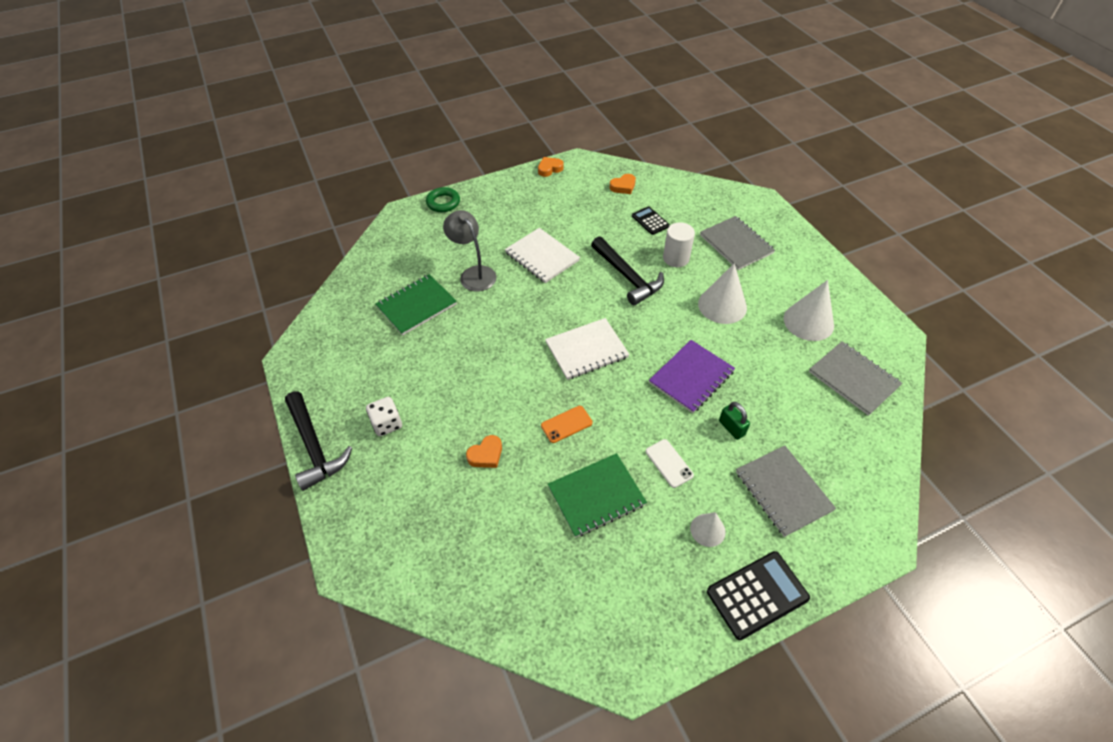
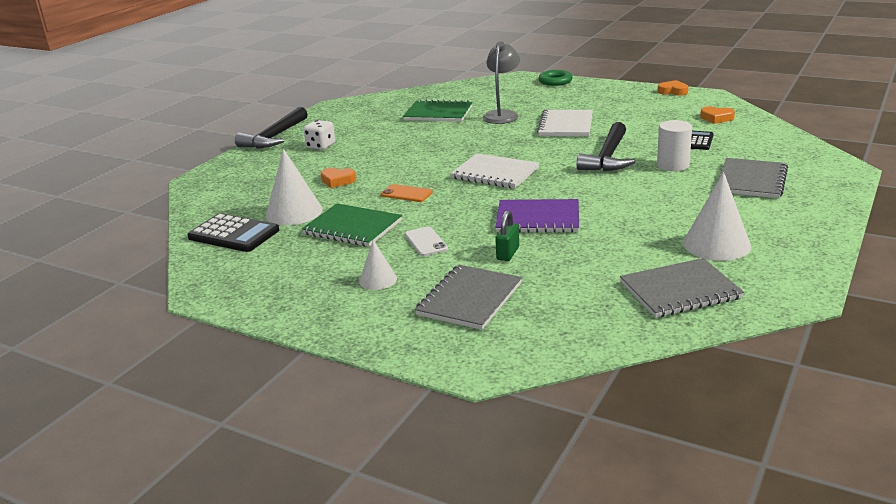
camera: 55 degrees right, 25 degrees down
white phone [645,439,694,488] -> white phone turned 45 degrees counterclockwise [405,226,448,256]
white cone [698,263,747,324] -> white cone moved to [266,149,323,225]
black calculator [707,551,810,640] -> black calculator moved to [187,213,279,252]
grey notebook [809,341,903,416] -> grey notebook turned 60 degrees clockwise [620,258,744,318]

